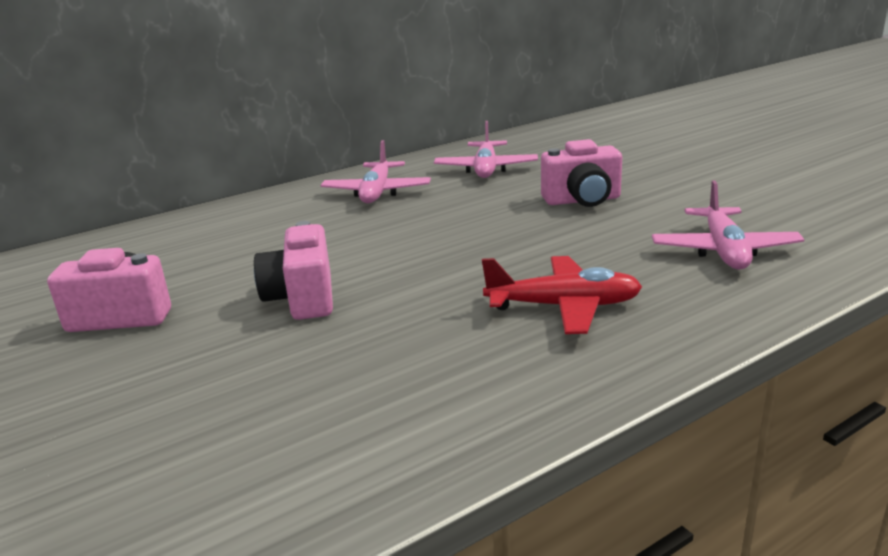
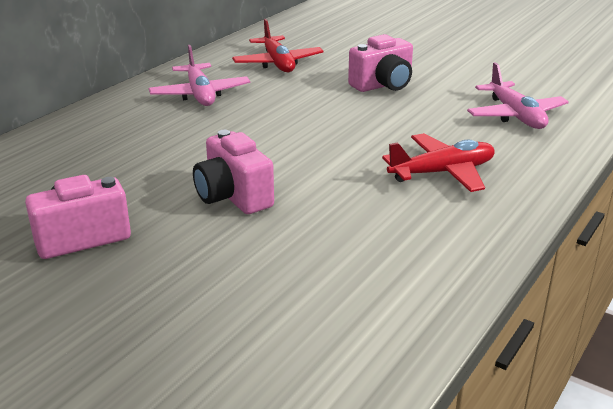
camera: 25 degrees left, 5 degrees up
pink plane [434,121,538,178] -> red plane [232,19,324,72]

